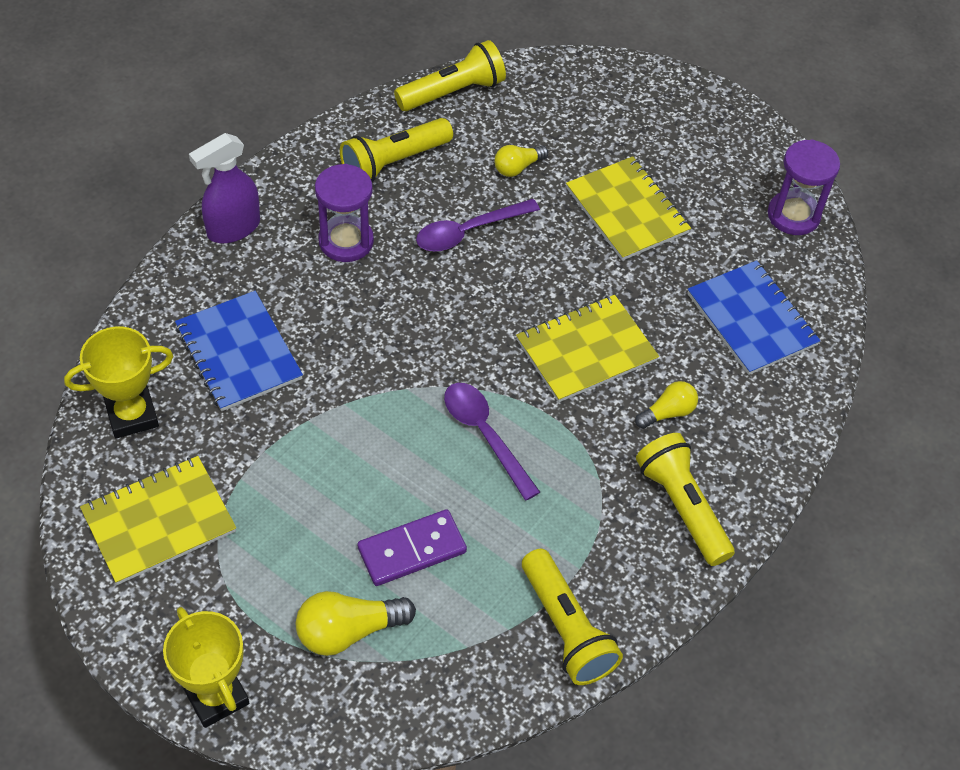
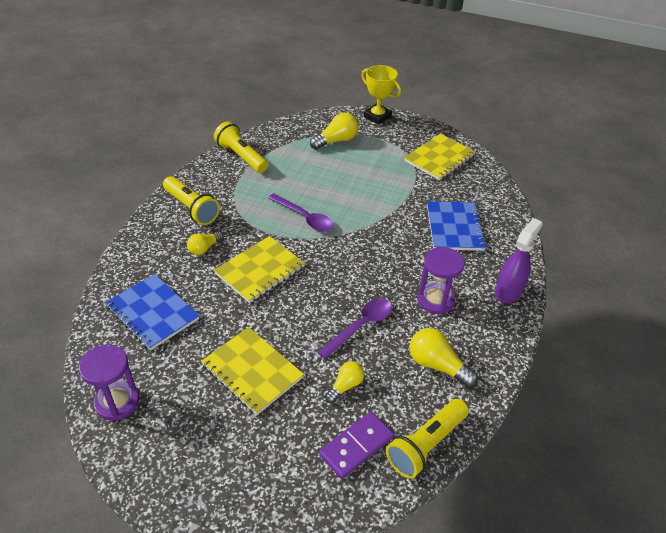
camera: 165 degrees right, 10 degrees down
yellow trophy [64,327,173,439] -> none
blue notebook [175,291,303,411] -> blue notebook turned 45 degrees clockwise [427,201,487,251]
yellow flashlight [340,118,453,182] -> yellow light bulb [410,328,478,387]
purple domino [357,509,467,586] -> purple domino moved to [319,412,394,479]

